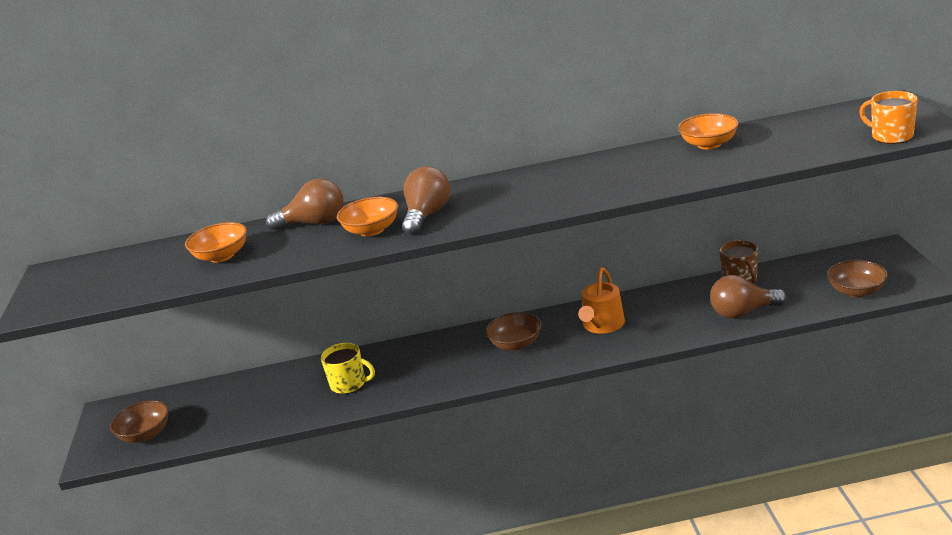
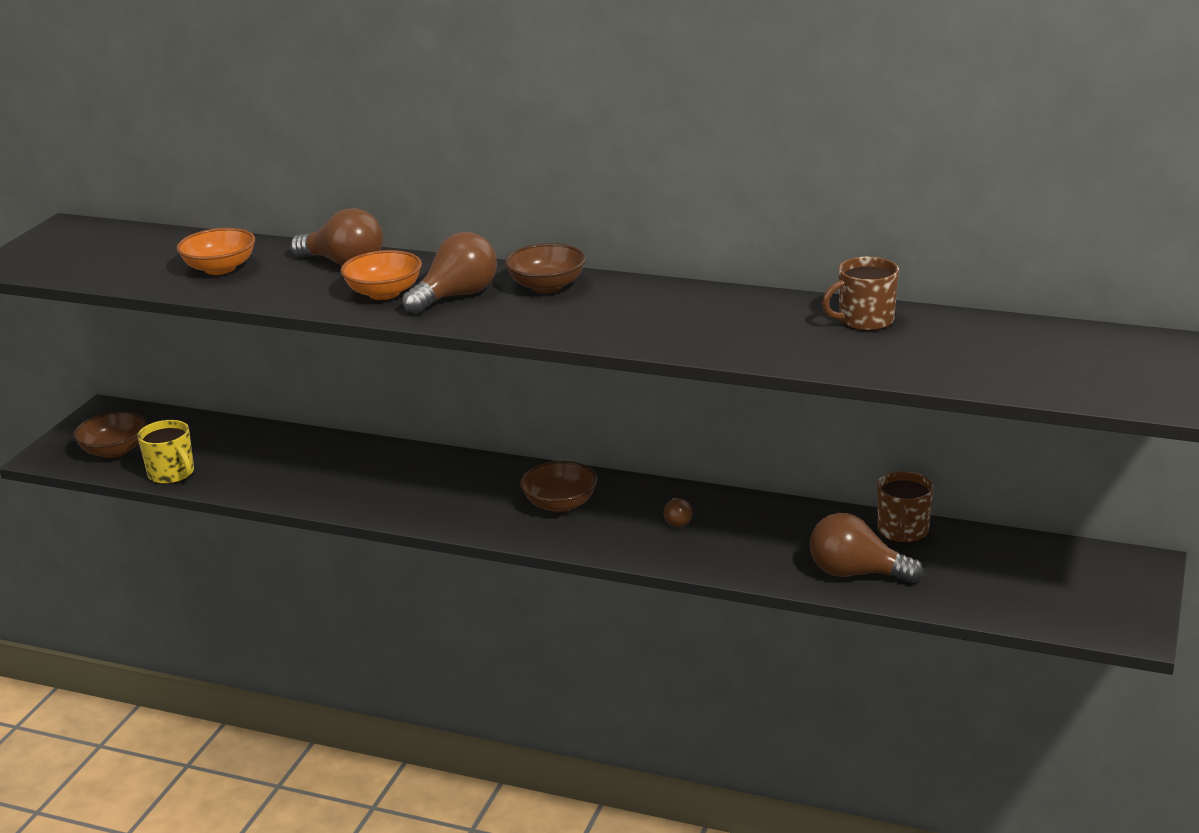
camera: 25 degrees right, 0 degrees up
yellow mug [321,343,375,394] -> yellow mug moved to [137,420,194,484]
orange watering can [578,267,625,334] -> brown light bulb [664,498,692,527]
orange bowl [678,113,739,149] -> brown mug [822,257,899,331]
brown bowl [827,260,888,298] -> brown bowl moved to [505,243,586,293]
orange mug [859,91,918,144] -> none

